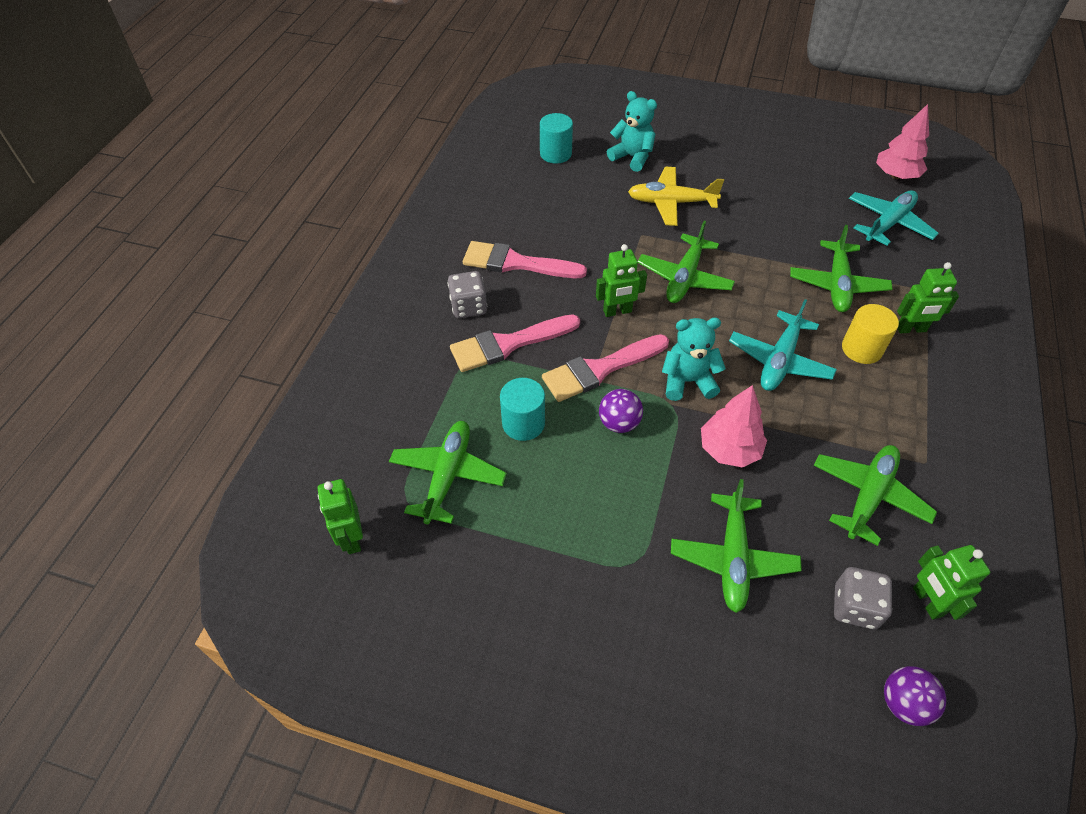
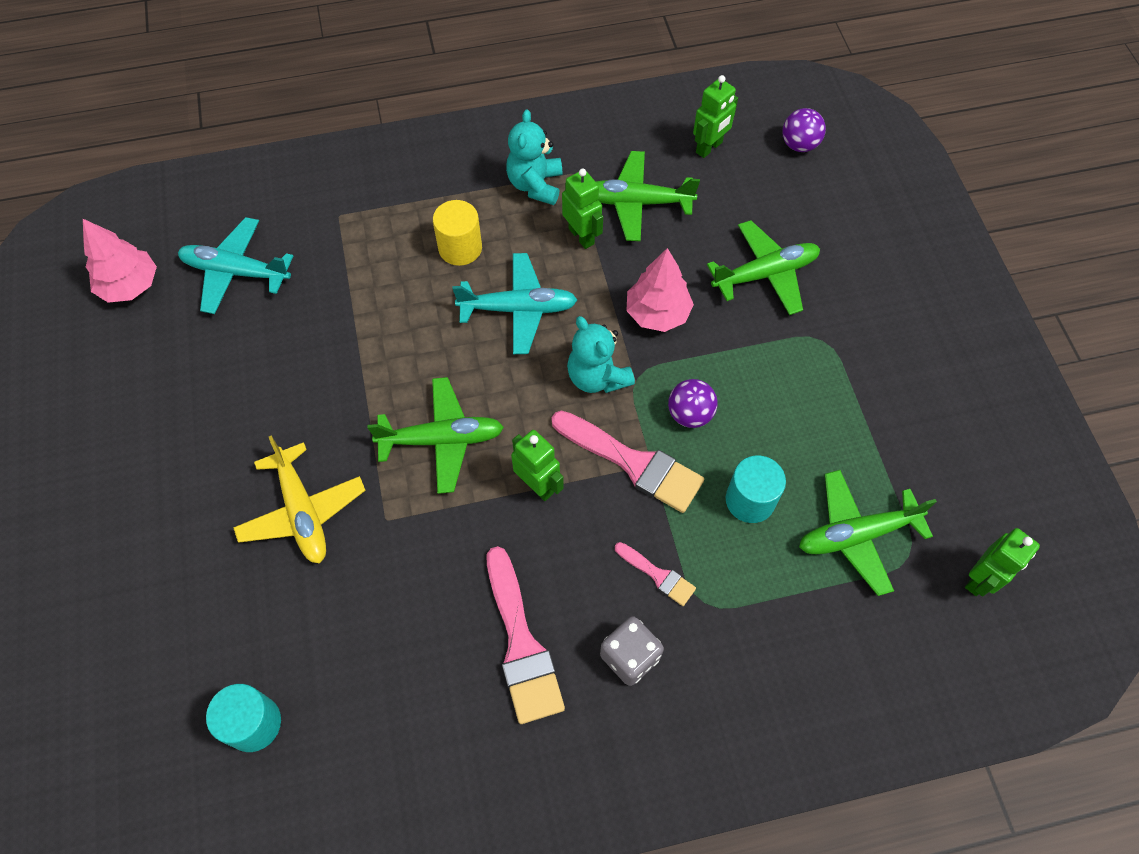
camera: 120 degrees left, 10 degrees up
pink brush [450,314,580,372] -> pink brush [615,542,696,606], size x0.52
turquoise teddy bear [607,91,657,172] -> turquoise teddy bear moved to [506,109,562,205]
green plane [790,225,892,312] -> none
grey dice [834,567,892,629] -> none
green robot [897,262,959,333] -> green robot moved to [562,169,603,249]

